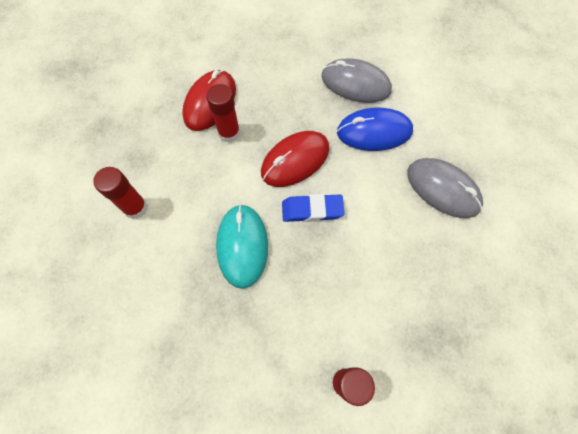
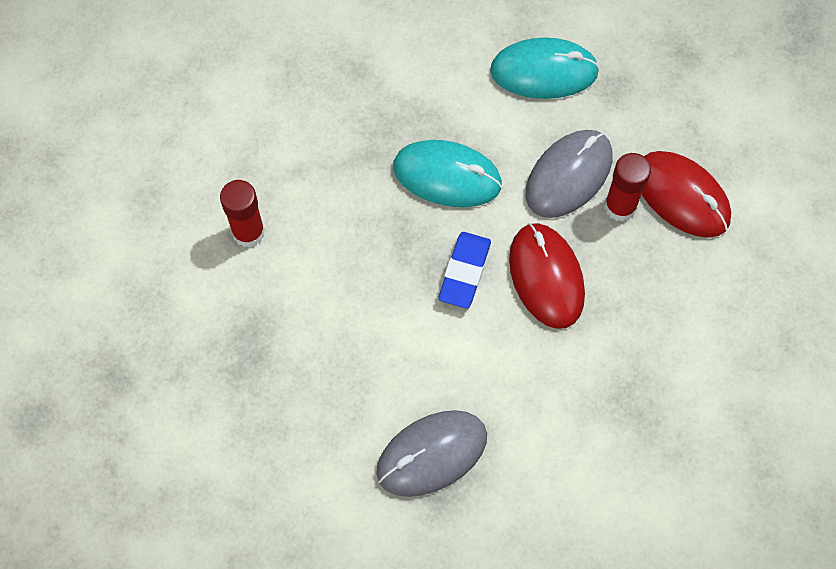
camera: 110 degrees right, 0 degrees up
red glue stick [93,167,148,219] -> turquoise mouse [490,37,600,99]
grey mouse [321,58,392,103] -> grey mouse moved to [526,130,613,218]
blue mouse [337,108,413,151] -> none

